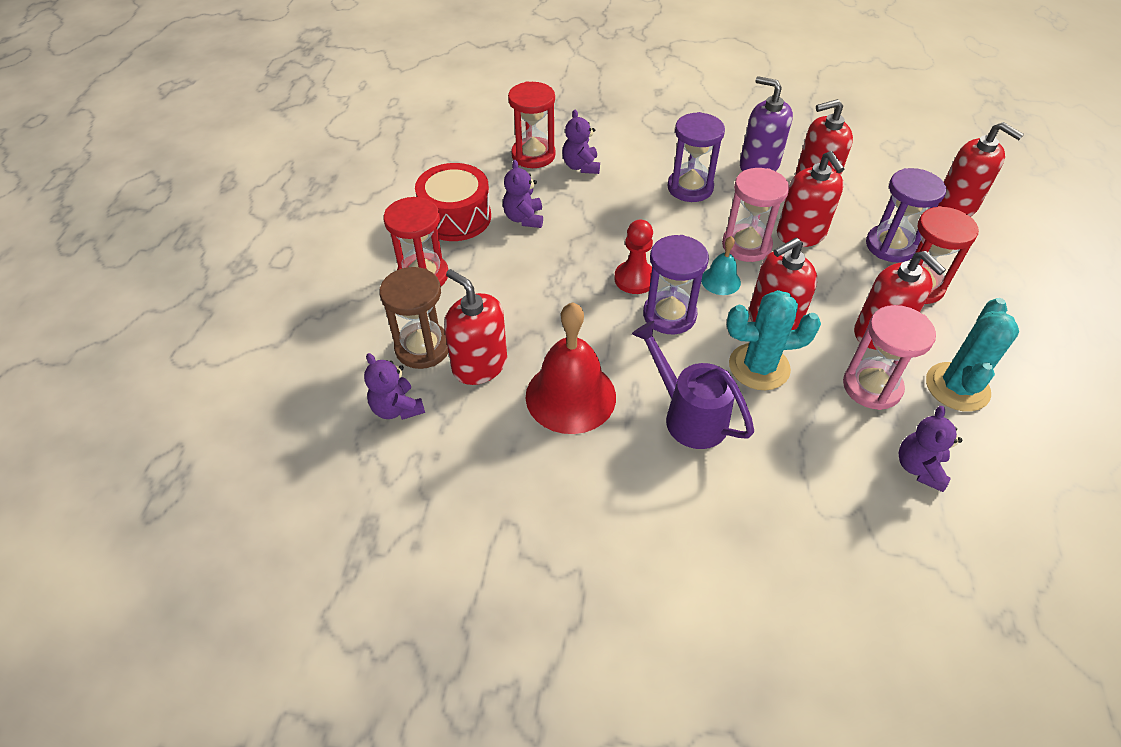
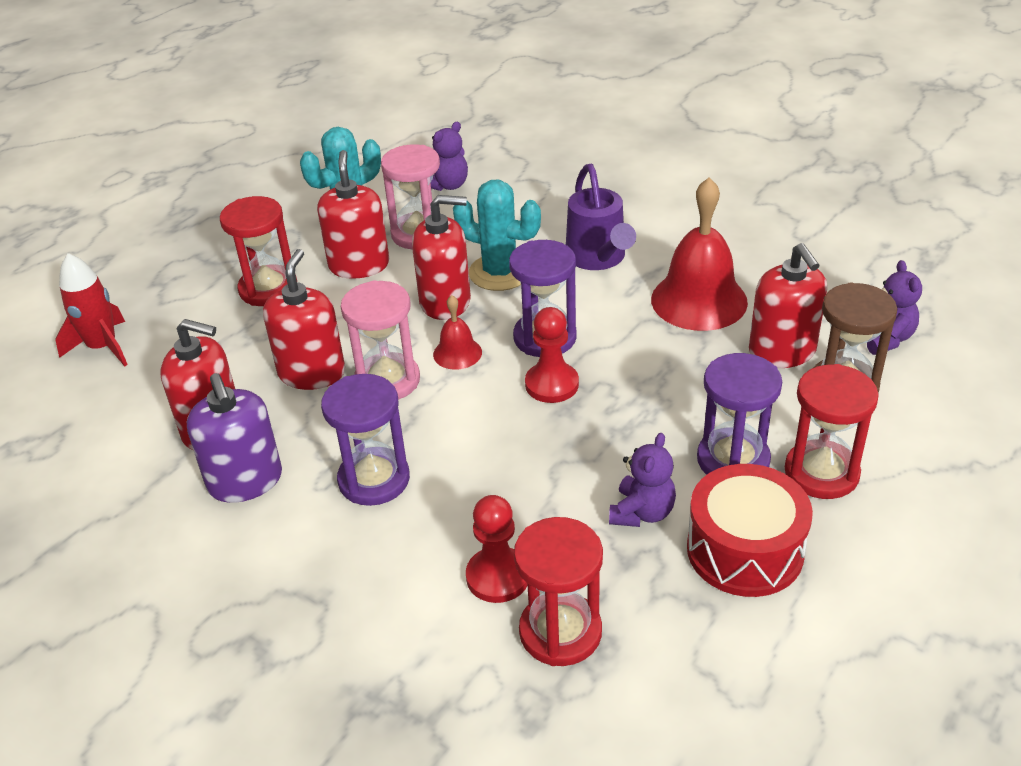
camera: 150 degrees left, 10 degrees down
purple teddy bear [562,110,600,174] -> red pawn [466,495,528,603]
turquoise bell [701,236,741,295] -> red bell [433,295,482,370]
purple hourglass [866,168,946,263] -> purple hourglass moved to [697,353,782,475]
red soap dispenser [937,122,1024,217] -> red rocket [55,253,128,367]

